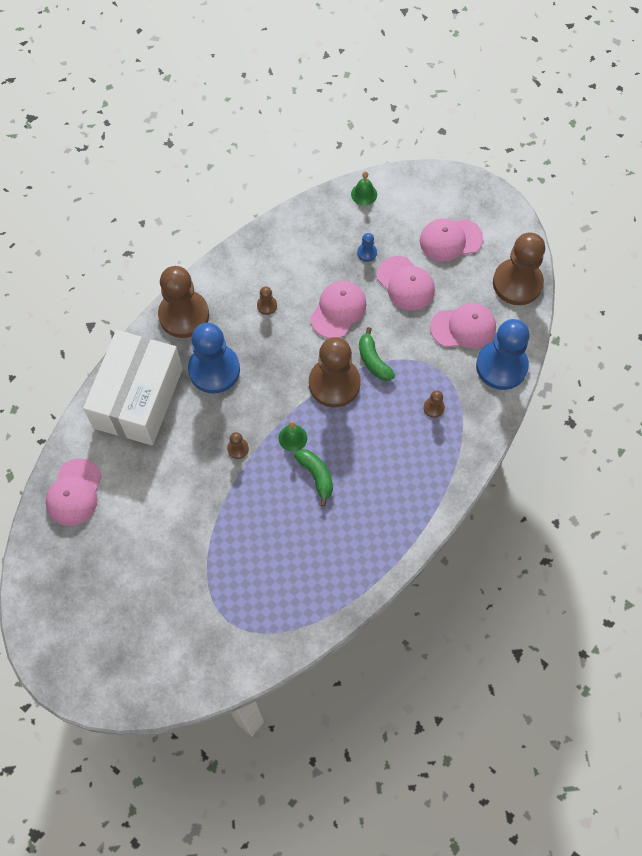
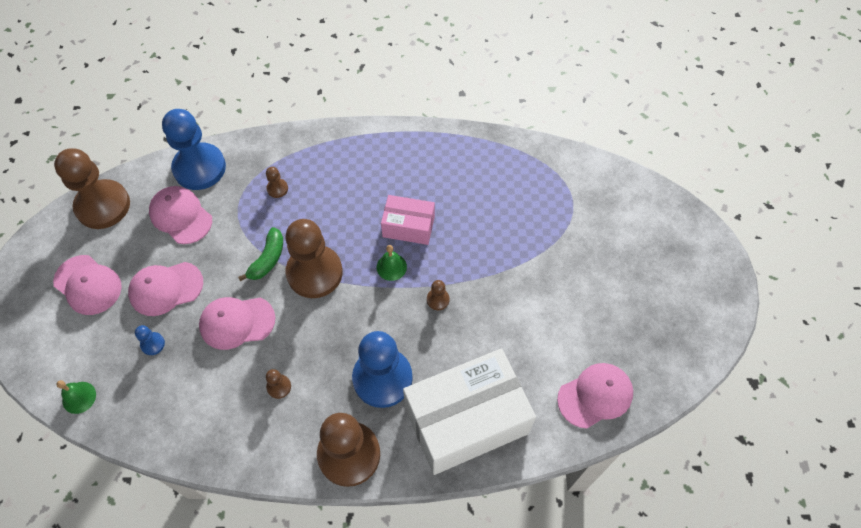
camera: 130 degrees left, 5 degrees down
green banana [294,449,333,506] -> pink box [381,195,435,245]
pink cap [377,256,435,310] -> pink cap turned 120 degrees counterclockwise [128,262,203,316]

